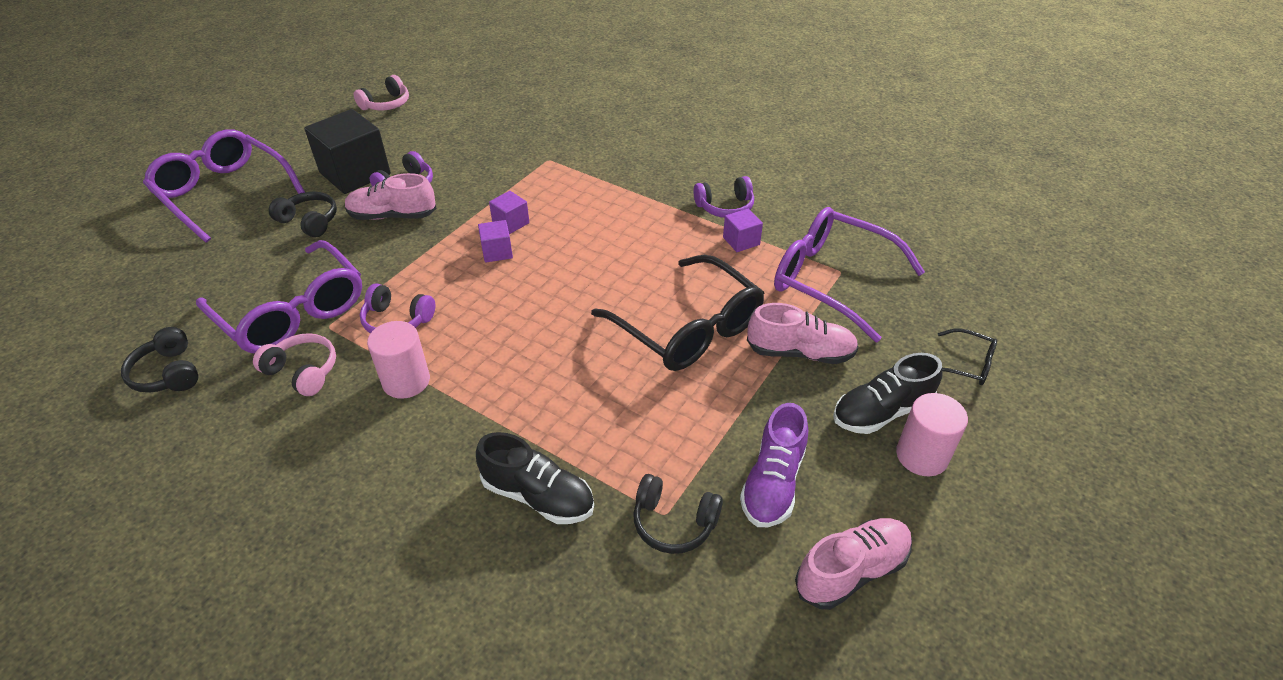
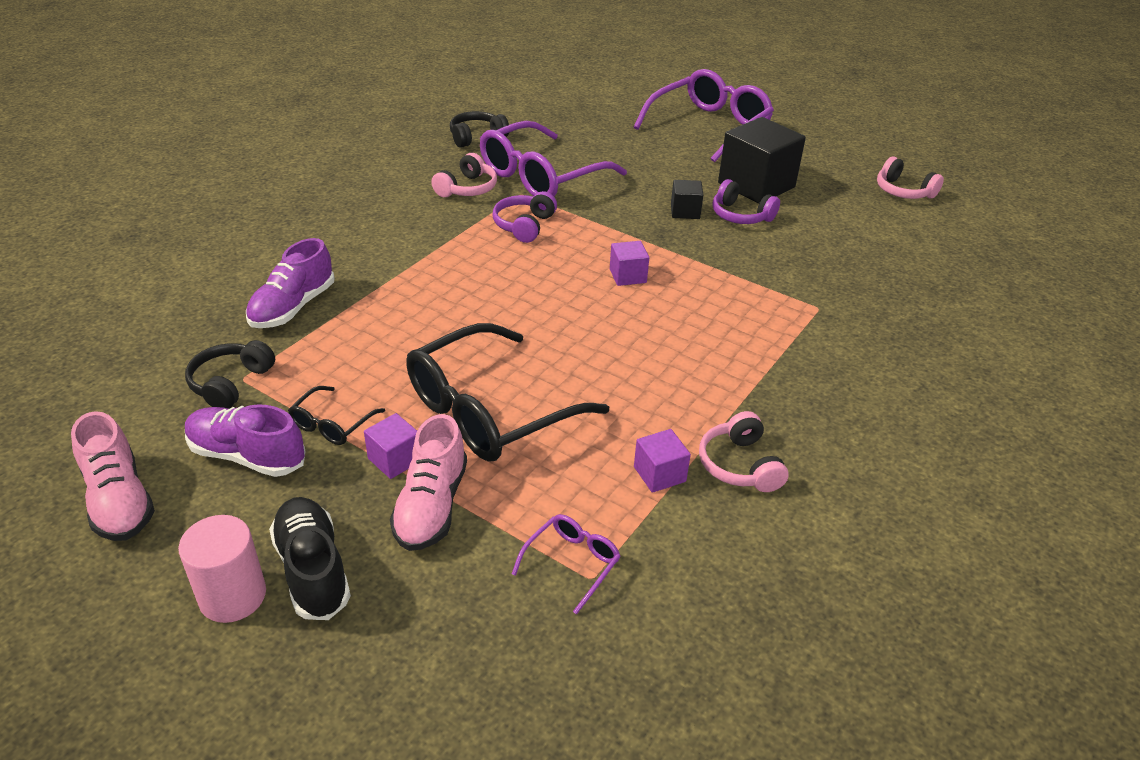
camera: 90 degrees right, 5 degrees down
black headphones [269,192,337,237] -> none
pink shoe [345,173,437,220] -> black cube [671,180,703,219]
pink cylinder [367,321,430,399] -> none
black shoe [476,432,594,524] -> purple shoe [246,238,335,328]
purple cube [489,191,530,234] -> purple cube moved to [364,413,417,479]
purple headphones [693,176,754,218] -> pink headphones [699,411,789,492]
purple glasses [774,207,925,342] -> purple glasses [512,514,621,614], size x0.44
black glasses [938,328,997,385] -> black glasses moved to [288,386,385,445]

